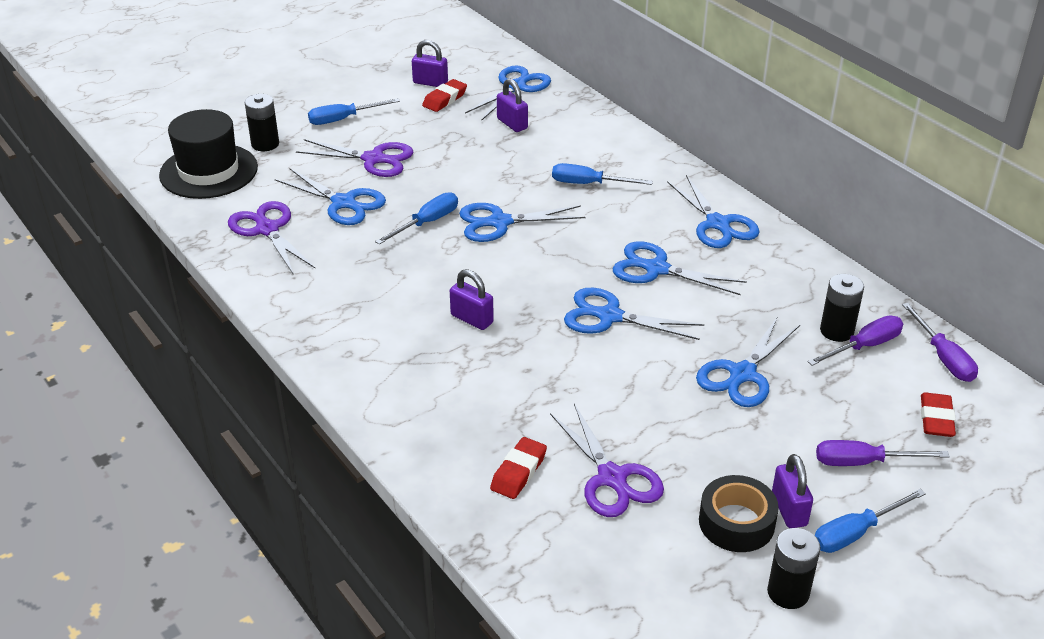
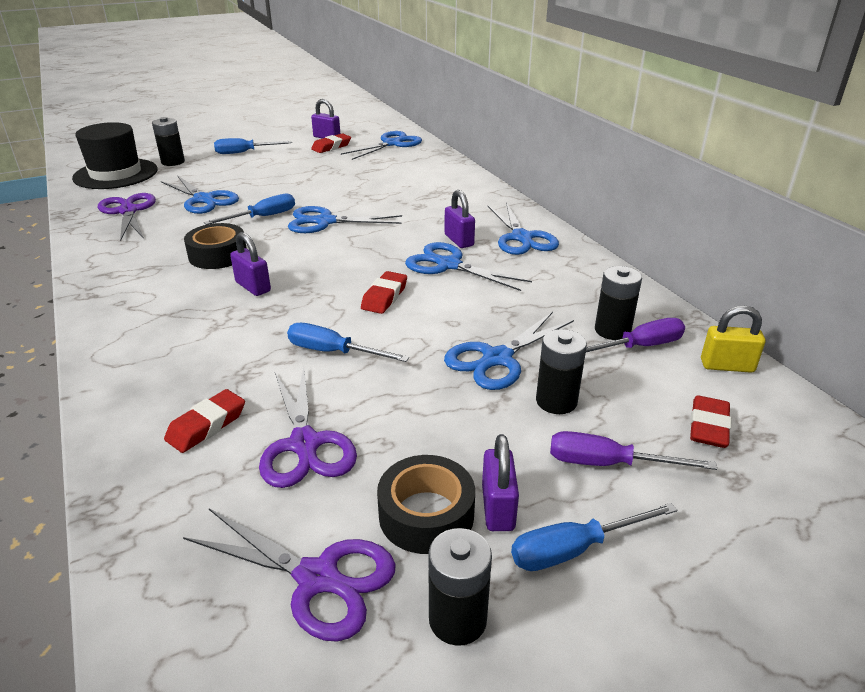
camera: 10 degrees right, 5 degrees down
purple scissors [296,139,413,177] -> purple scissors moved to [183,509,396,642]
purple padlock [497,79,528,132] -> purple padlock moved to [444,190,475,248]
blue screwdriver [552,163,653,185] -> blue screwdriver moved to [287,323,409,362]
blue scissors [564,288,704,340] -> red eraser [361,271,407,314]
purple screwdriver [902,303,978,382] -> yellow padlock [701,306,765,373]
none -> black tape [184,223,247,269]
none -> black battery [536,329,587,414]

